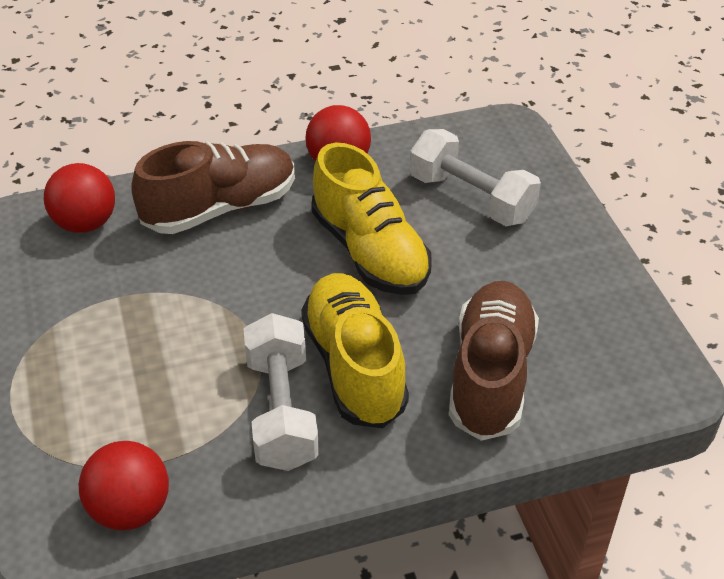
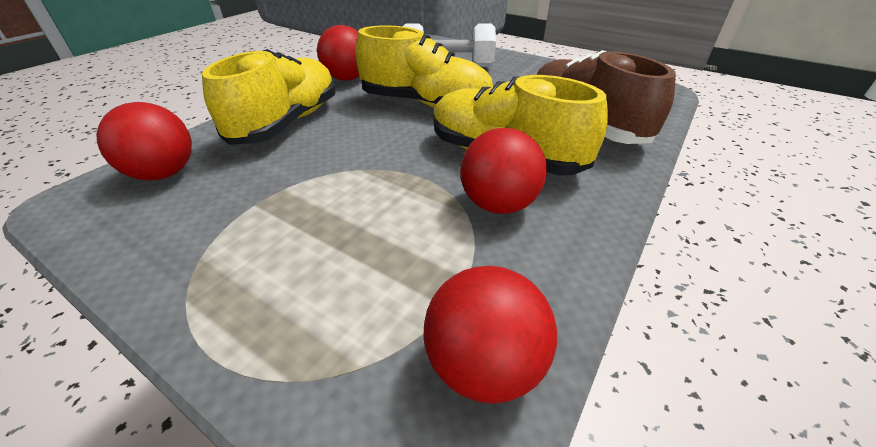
camera: 40 degrees left, 5 degrees down
brown shoe [131,141,295,234] -> yellow shoe [202,49,336,145]
white dumbbell [244,313,319,471] -> red ball [460,128,547,214]

